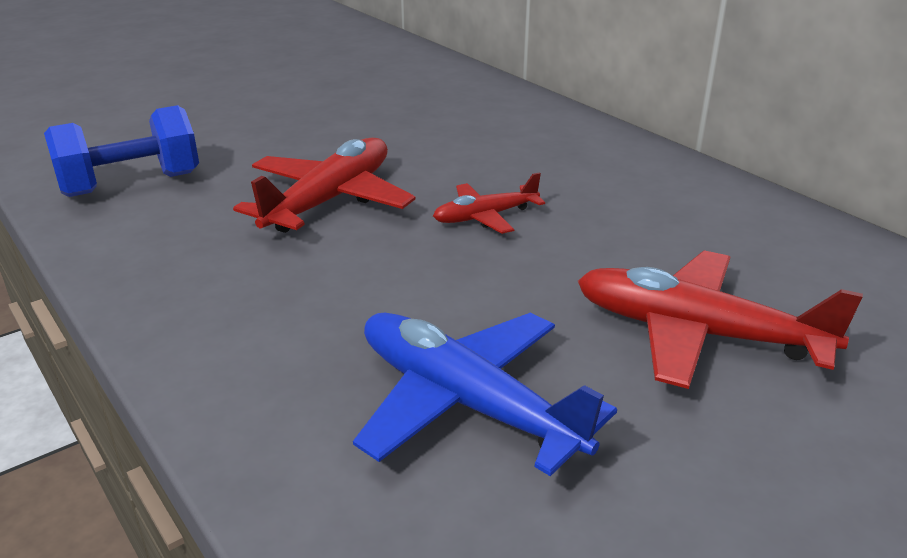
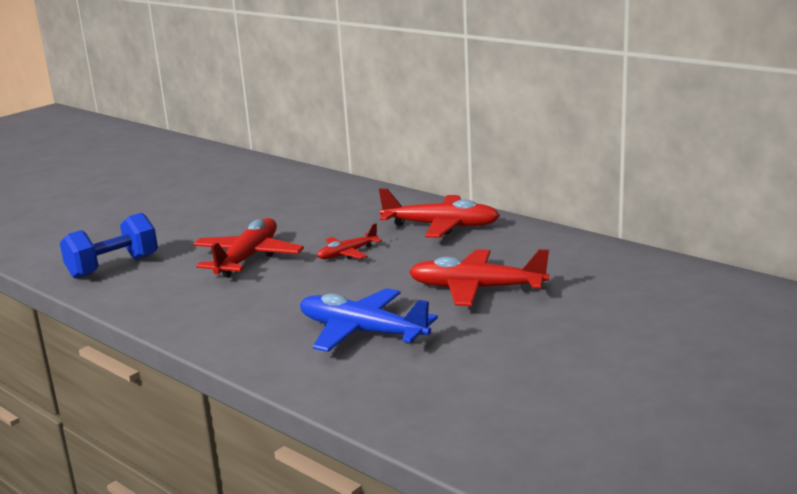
camera: 10 degrees left, 10 degrees down
none -> red plane [379,188,500,238]

